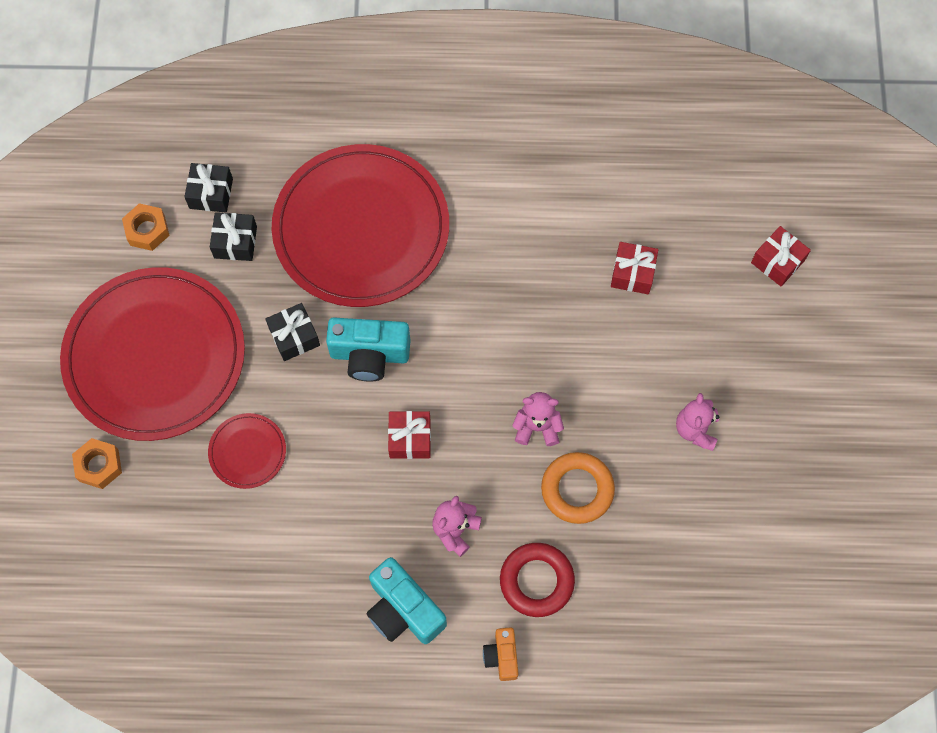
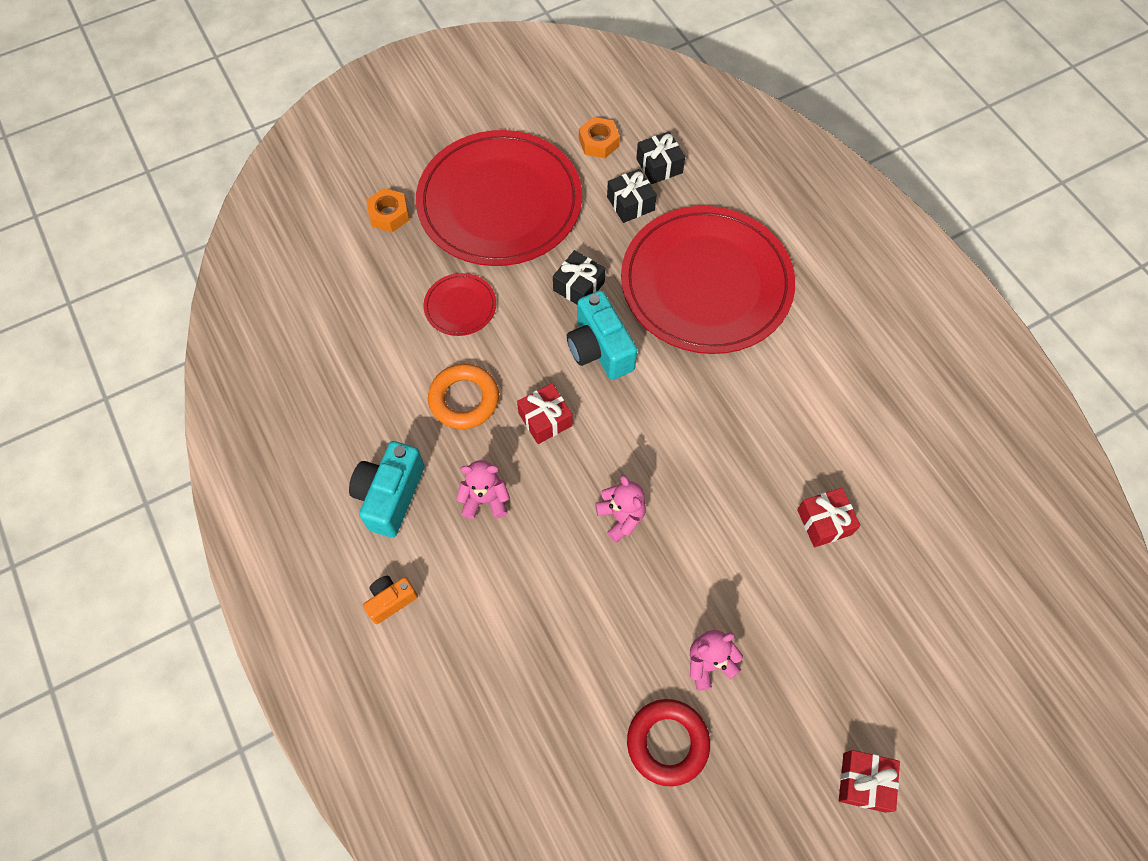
camera: 60 degrees right, 5 degrees down
red ring [500,543,575,617] -> red ring moved to [627,699,710,786]
orange ring [541,452,615,524] -> orange ring moved to [428,364,499,429]
red gift [751,226,811,286] -> red gift moved to [839,750,900,813]

